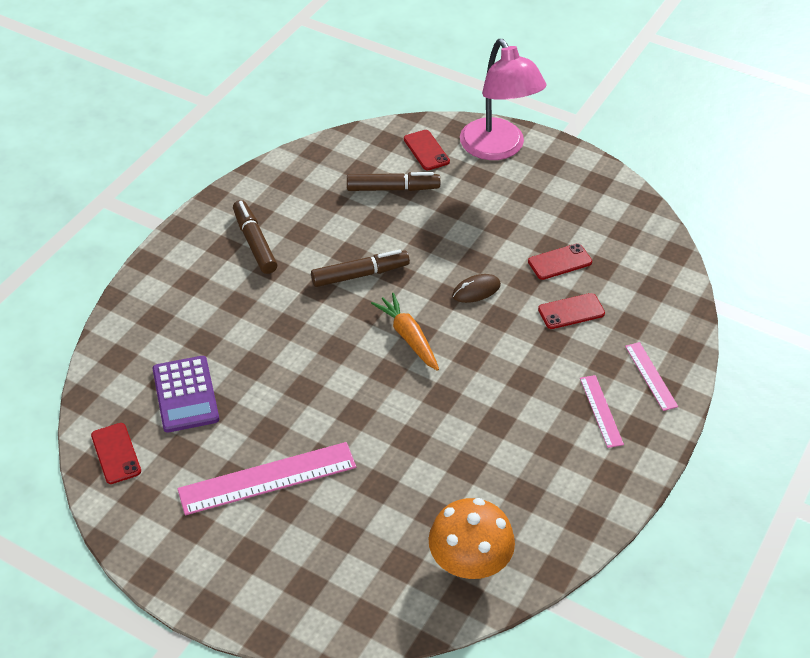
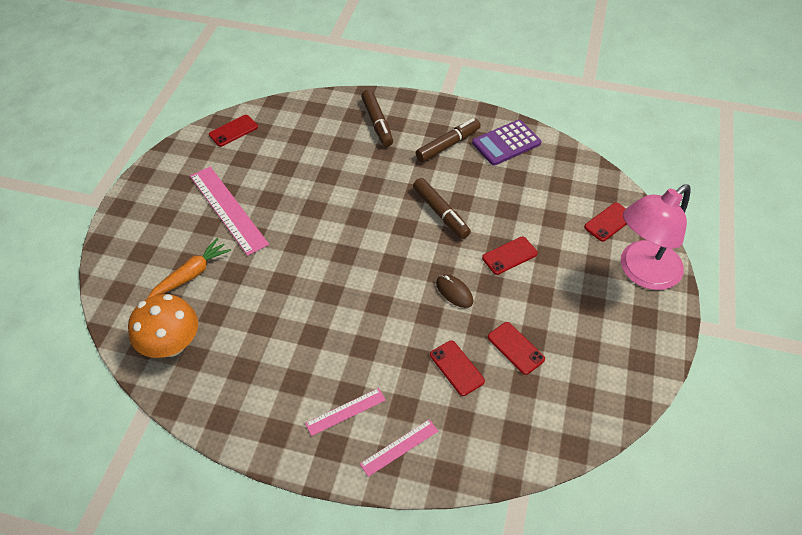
camera: 75 degrees right, 5 degrees up
purple calculator [153,356,219,433] -> purple calculator moved to [472,120,542,166]
brown marker [347,172,440,191] -> brown marker moved to [361,90,393,147]
orange carrot [371,293,439,371] -> orange carrot moved to [147,238,231,298]
none -> red phone [482,237,538,275]

